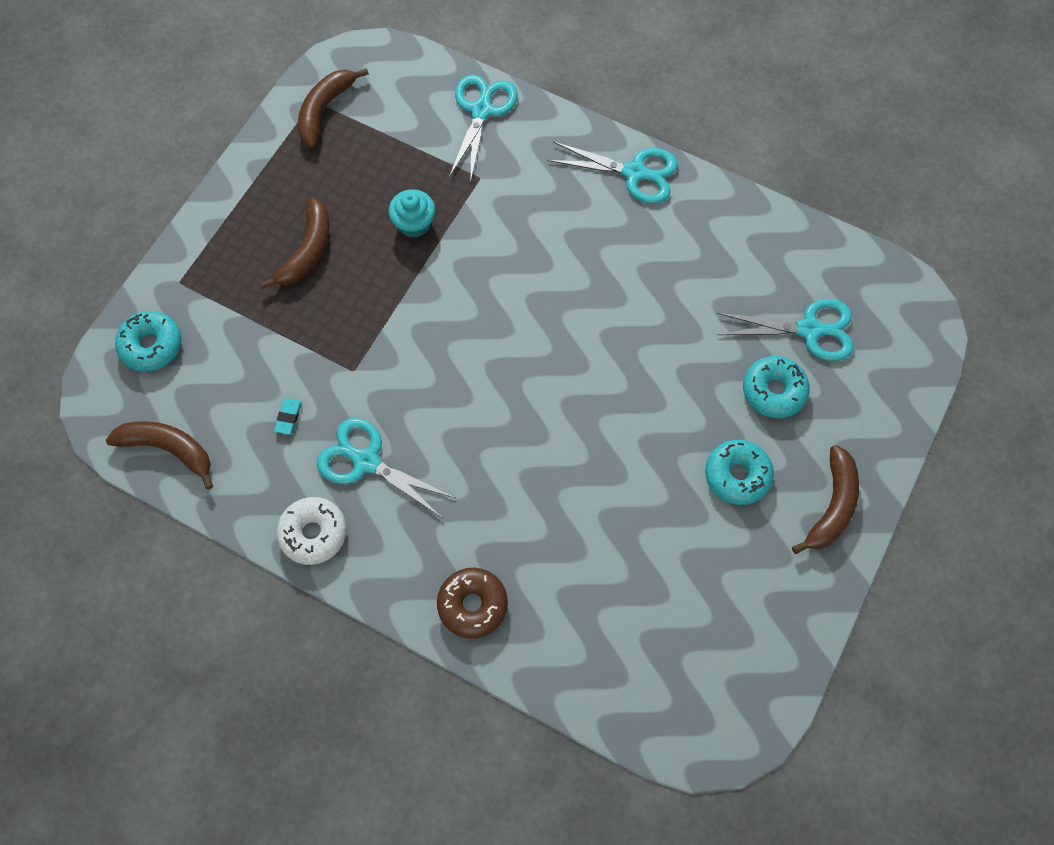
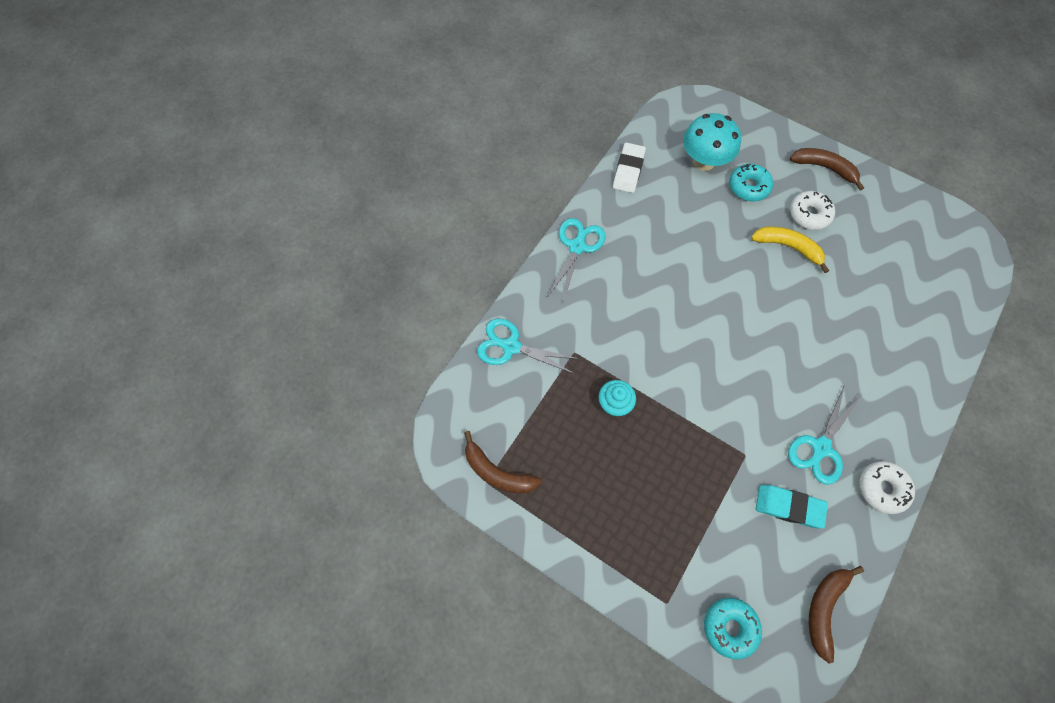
camera: 85 degrees left, 0 degrees up
brown banana [260,197,330,289] -> none
turquoise eraser [274,398,302,435] -> turquoise eraser [756,485,828,529], size x2.05
brown donut [437,568,508,639] -> none
turquoise donut [705,440,774,505] -> white donut [790,191,835,230]
turquoise scissors [717,299,854,361] -> turquoise mushroom [683,113,741,171]
none -> white eraser [613,142,646,193]
none -> yellow banana [751,226,829,273]

